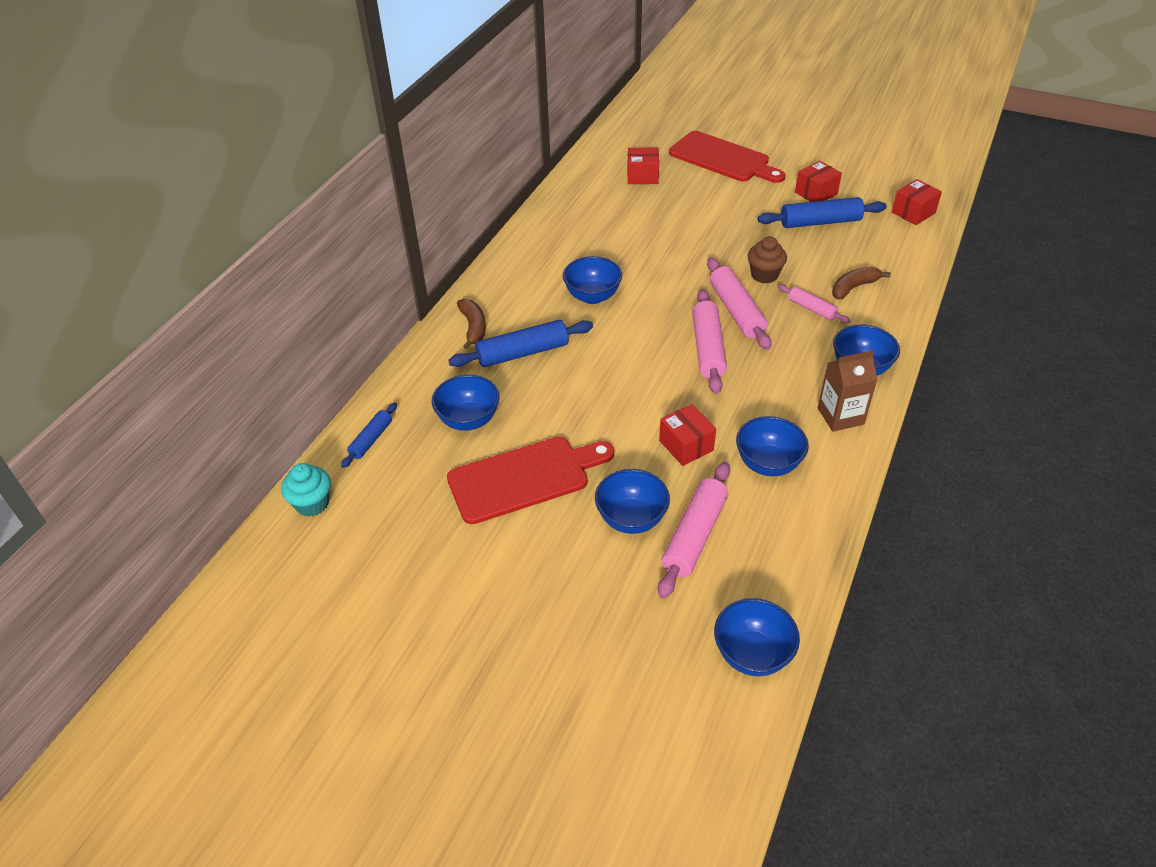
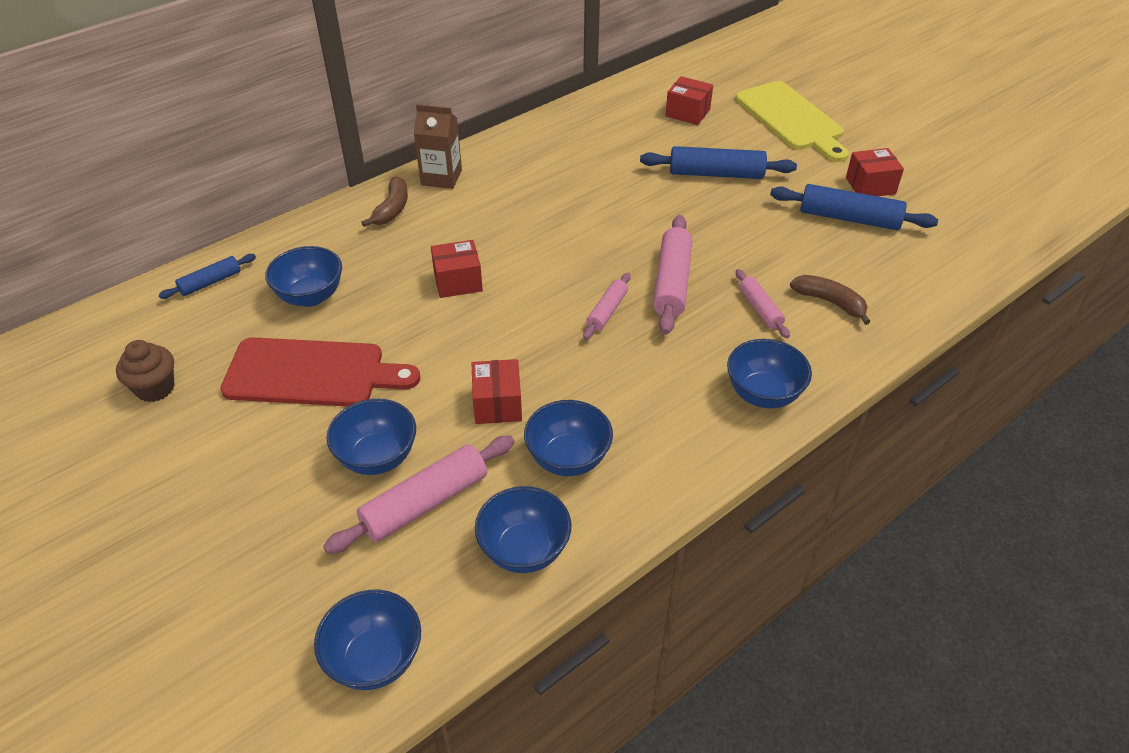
camera: 25 degrees right, 0 degrees up
turquoise cupcake [281,463,331,517] -> none
blue rolling pin [448,320,593,367] -> blue rolling pin moved to [640,146,797,179]
blue bowl [563,256,622,304] -> blue bowl moved to [475,486,572,573]
red cutting board [669,131,785,183] -> yellow cutting board [736,81,849,162]
pink rolling pin [692,289,727,394] -> pink rolling pin [583,273,631,339], size x0.58
brown cupcake [748,236,787,284] -> brown cupcake moved to [116,340,175,402]
brown carton [817,350,878,432] -> brown carton moved to [414,104,462,189]
brown banana [832,267,891,300] -> brown banana turned 45 degrees clockwise [790,275,870,325]
red box [892,179,942,225] -> red box moved to [431,240,483,298]

